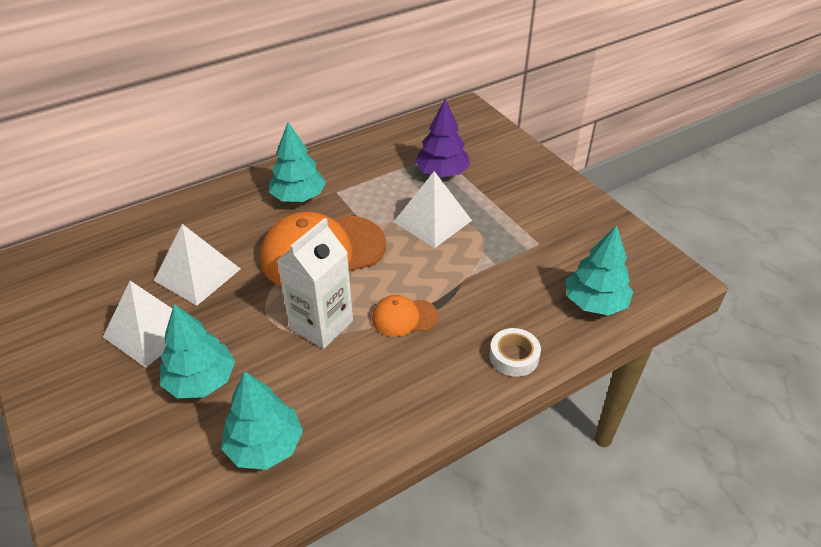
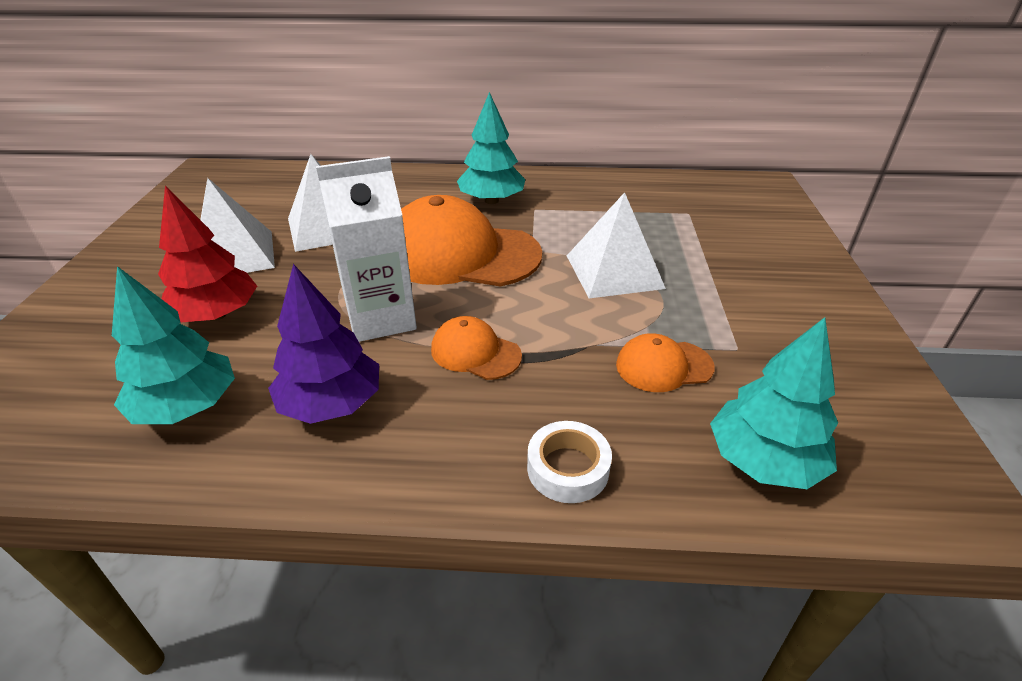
camera: 35 degrees right, 5 degrees down
turquoise tree [160,304,235,398] -> red tree [158,186,257,323]
purple tree [415,99,470,177] -> purple tree moved to [268,264,379,424]
none -> orange cap [616,333,715,392]

